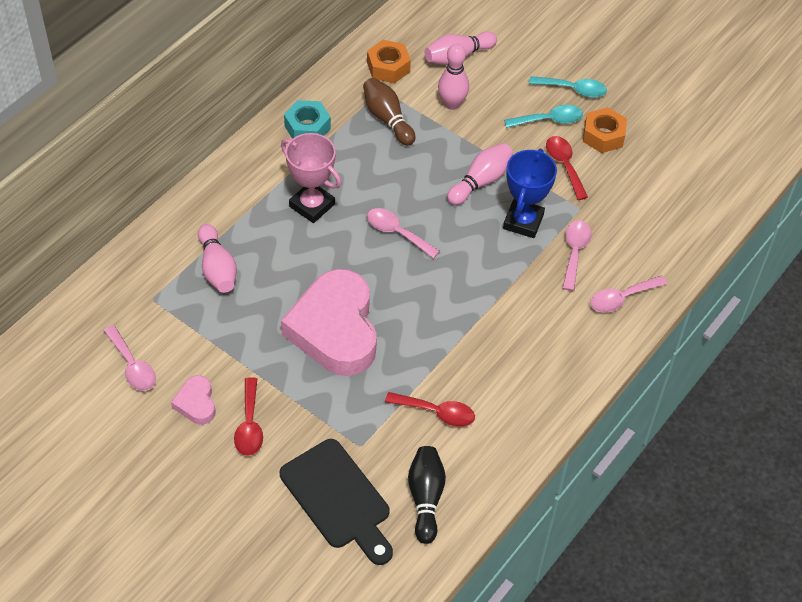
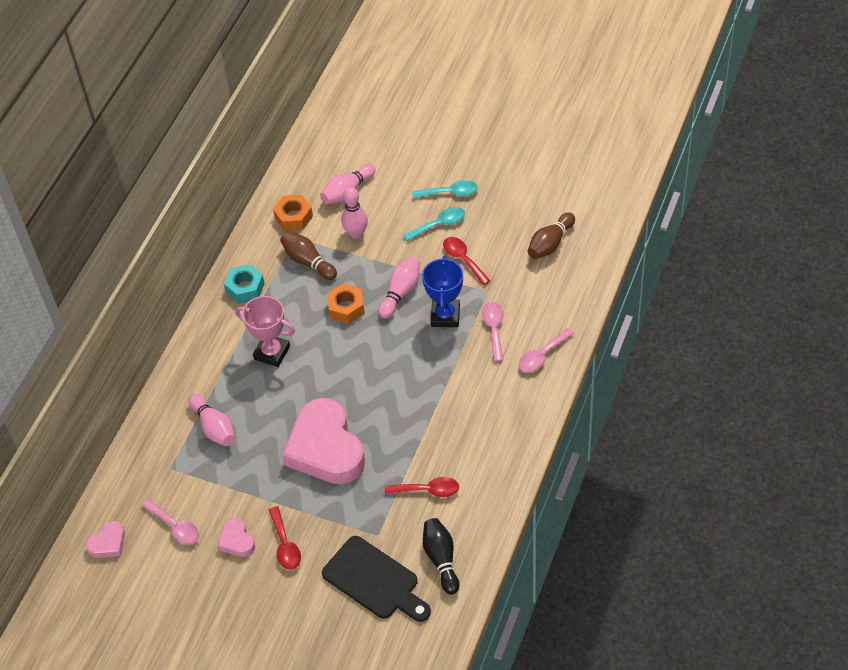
camera: 10 degrees left, 0 degrees up
pink spoon [367,208,440,259] -> none
orange nut [583,107,627,153] -> orange nut moved to [327,283,365,324]
none -> pink heart [86,521,125,558]
none -> brown bowling pin [527,212,575,259]

